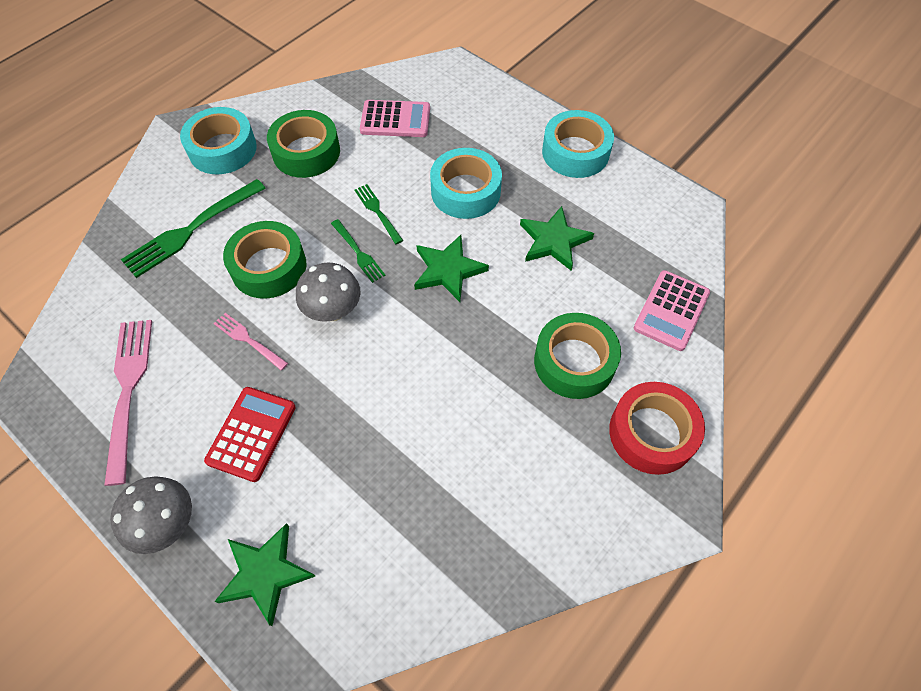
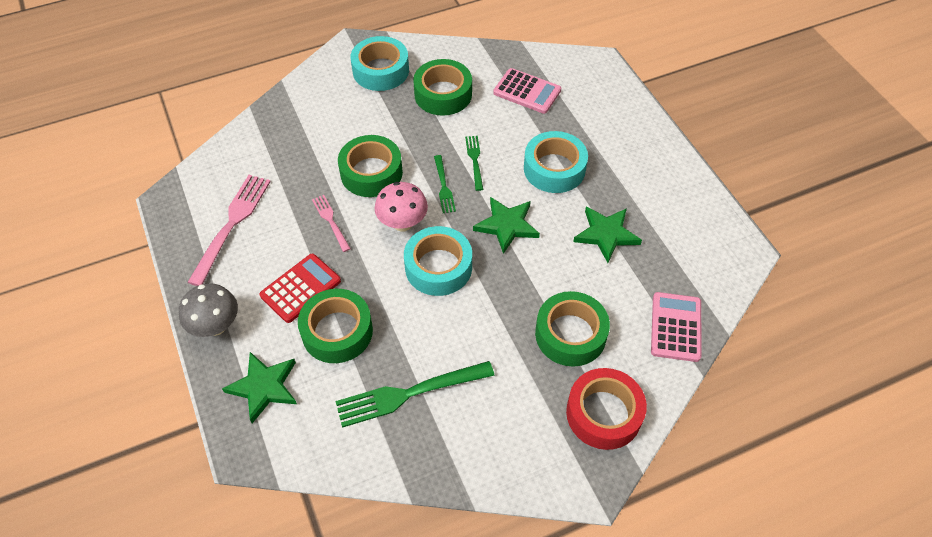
camera: 25 degrees right, 5 degrees down
green fork [121,179,266,278] -> green fork moved to [335,361,495,428]
grey mushroom [296,263,361,322] -> pink mushroom [375,182,428,232]
turquoise tape [542,110,614,178] -> turquoise tape moved to [404,226,472,296]
pink calculator [634,270,710,351] -> pink calculator turned 135 degrees clockwise [651,292,701,362]
none -> green tape [298,289,373,363]

